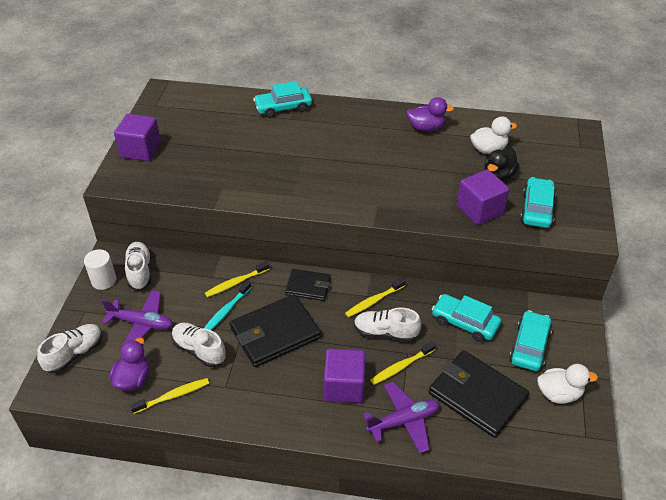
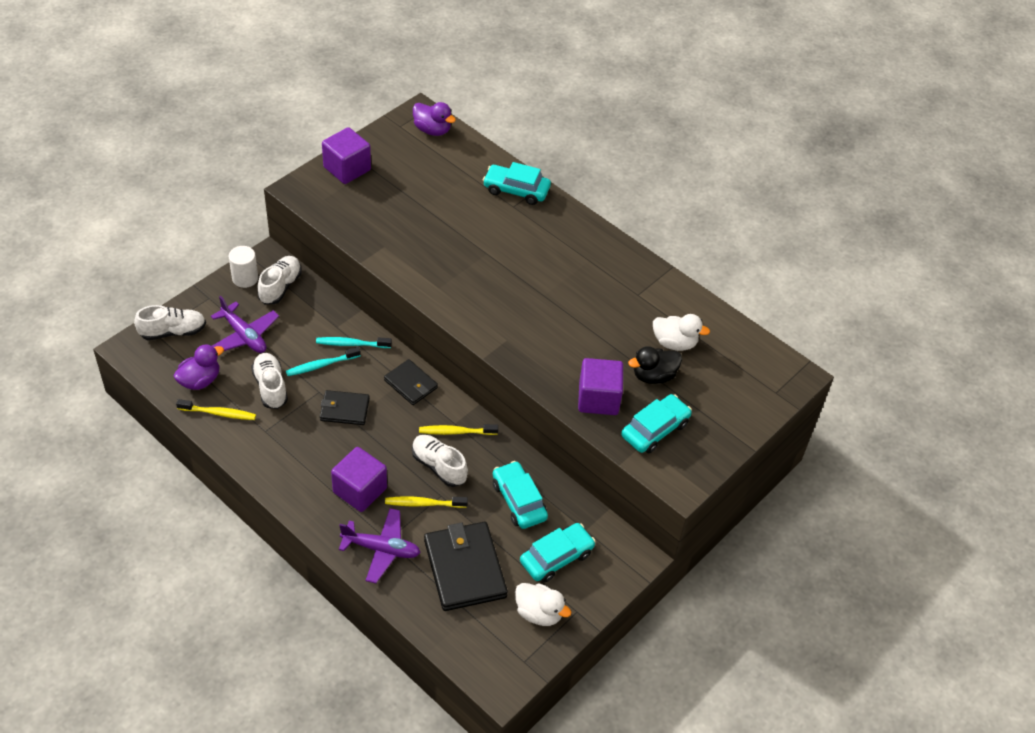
camera: 30 degrees right, 5 degrees up
yellow toothbrush [205,261,269,297] -> turquoise toothbrush [316,337,392,348]
black wallet [230,294,321,367] -> black wallet [320,390,370,425], size x0.57
purple duck [406,97,454,132] -> purple duck moved to [413,102,456,136]

